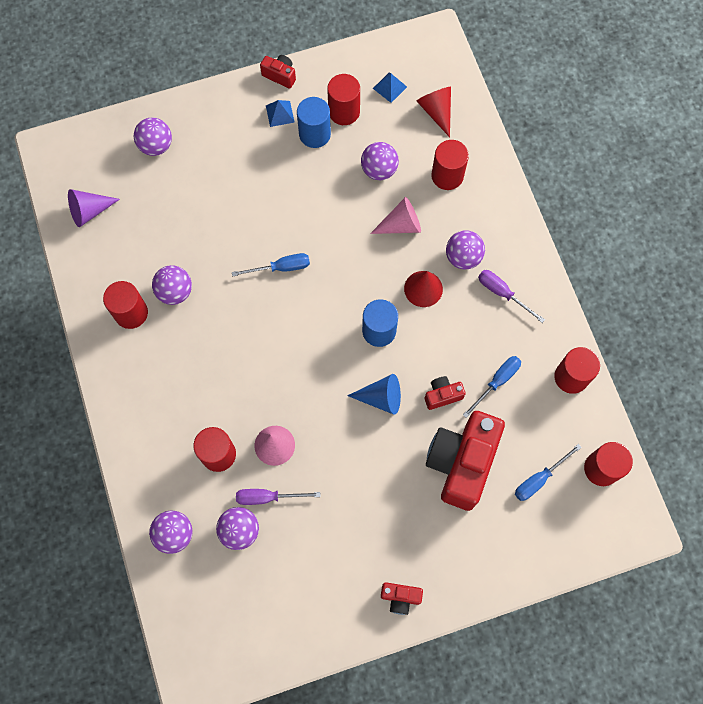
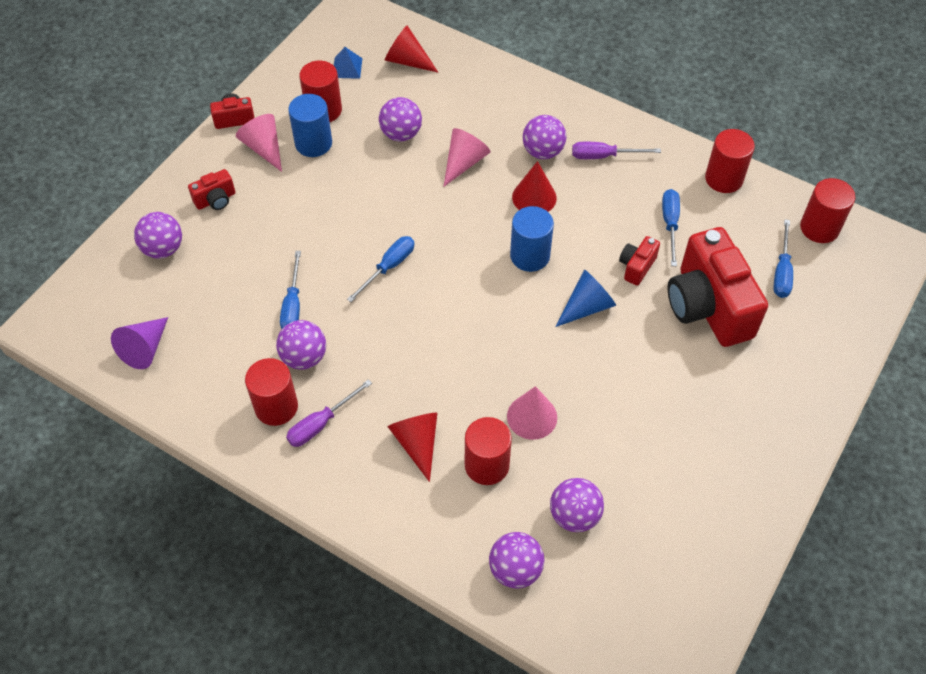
camera: 40 degrees left, 15 degrees down
purple screwdriver [236,489,321,505] -> purple screwdriver moved to [286,379,372,447]
blue pyramid [266,100,295,127] -> pink cone [236,114,282,172]
red camera [381,582,423,615] -> red camera moved to [188,169,235,210]
red cylinder [431,140,469,190] -> none
none -> blue screwdriver [280,251,301,329]
none -> red cone [388,413,437,482]

